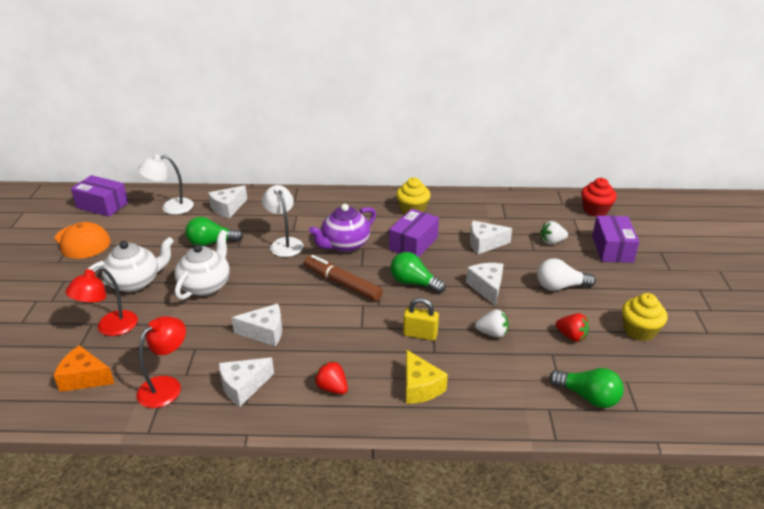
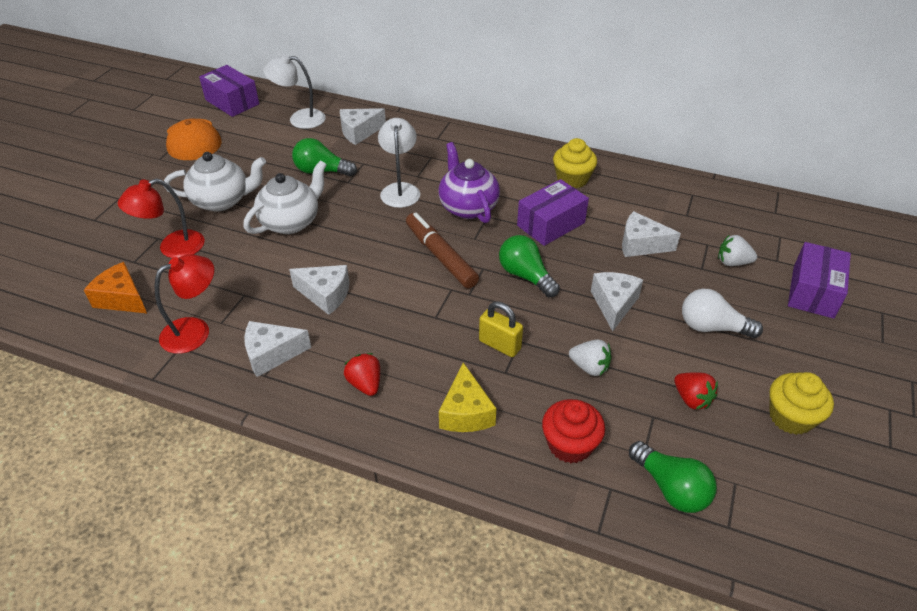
camera: 20 degrees right, 10 degrees up
purple teapot [309,204,376,252] -> purple teapot turned 90 degrees clockwise [438,142,500,223]
red cupcake [581,178,617,216] -> red cupcake moved to [542,399,605,463]

